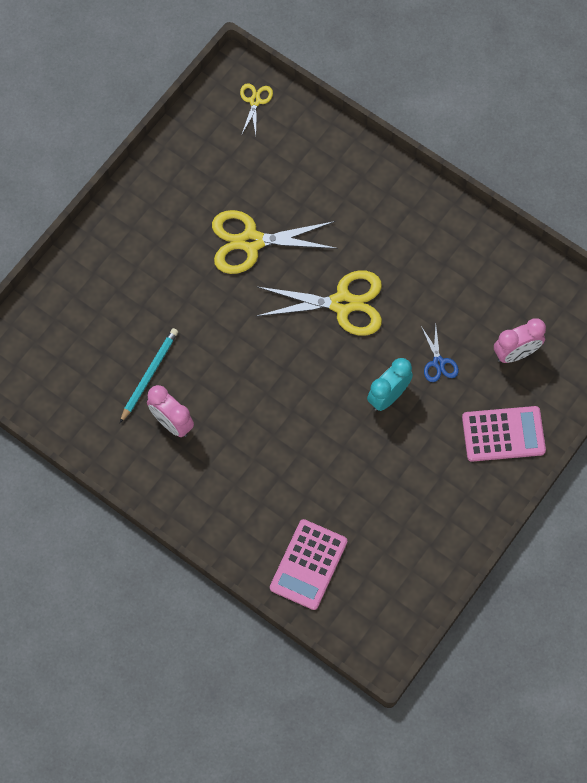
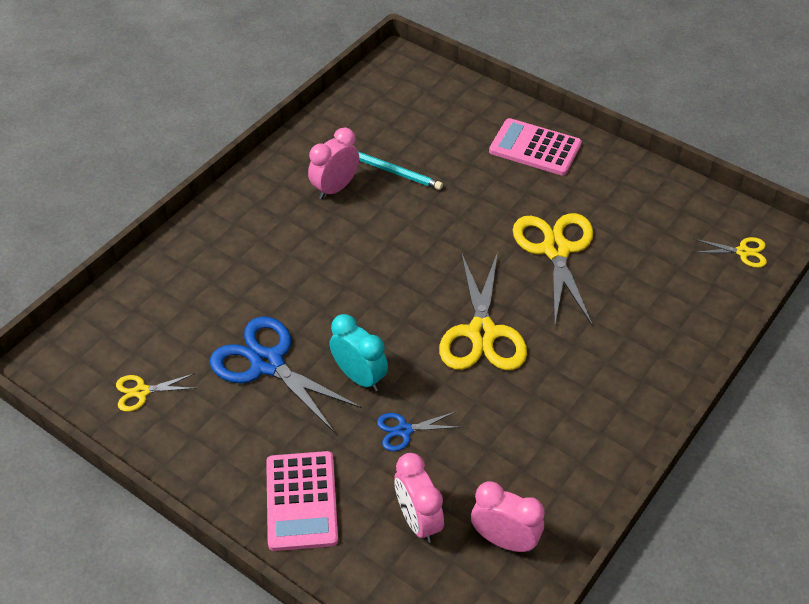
camera: 90 degrees right, 20 degrees down
pink calculator [270,519,347,610] -> pink calculator moved to [489,118,582,176]
none -> yellow scissors [116,373,197,412]
none -> blue scissors [210,316,362,432]
none -> pink clock [471,481,545,552]

